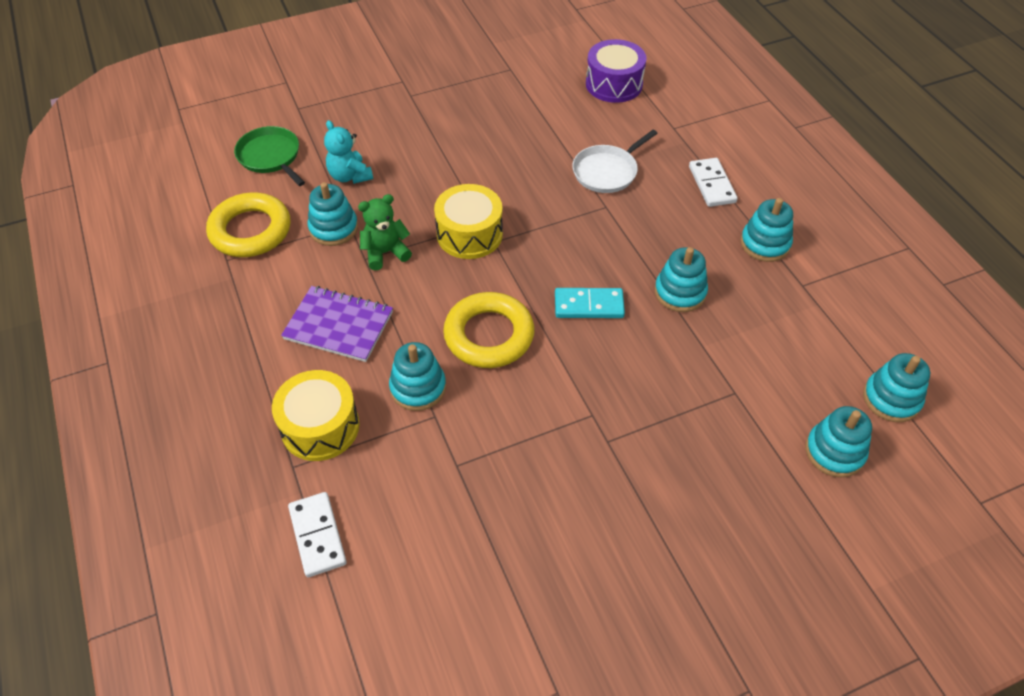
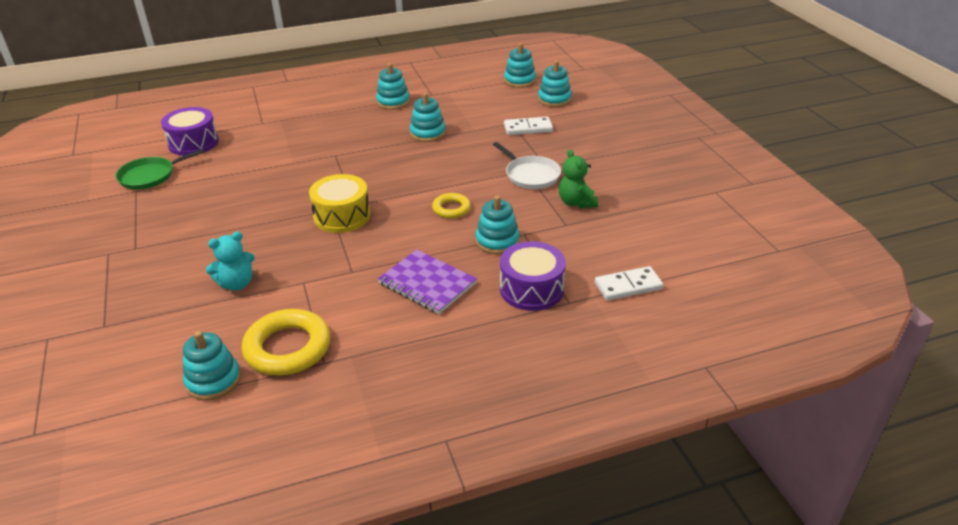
camera: 85 degrees left, 15 degrees down
green pan [234,126,305,186] -> green pan moved to [115,149,204,190]
yellow drum [272,370,360,461] -> purple drum [500,241,566,311]
purple notebook [281,286,393,362] -> purple notebook turned 75 degrees counterclockwise [378,250,477,314]
turquoise stacking toy [307,182,358,246] -> turquoise stacking toy moved to [183,331,241,401]
green teddy bear [358,194,412,270] -> green teddy bear moved to [559,149,598,208]
yellow ring [443,292,534,368] -> yellow ring [432,193,471,218], size x0.55
turquoise domino [555,288,625,318] -> none
white pan [572,130,658,193] -> white pan moved to [493,142,561,189]
white domino [689,158,738,207] -> white domino moved to [504,117,553,135]

